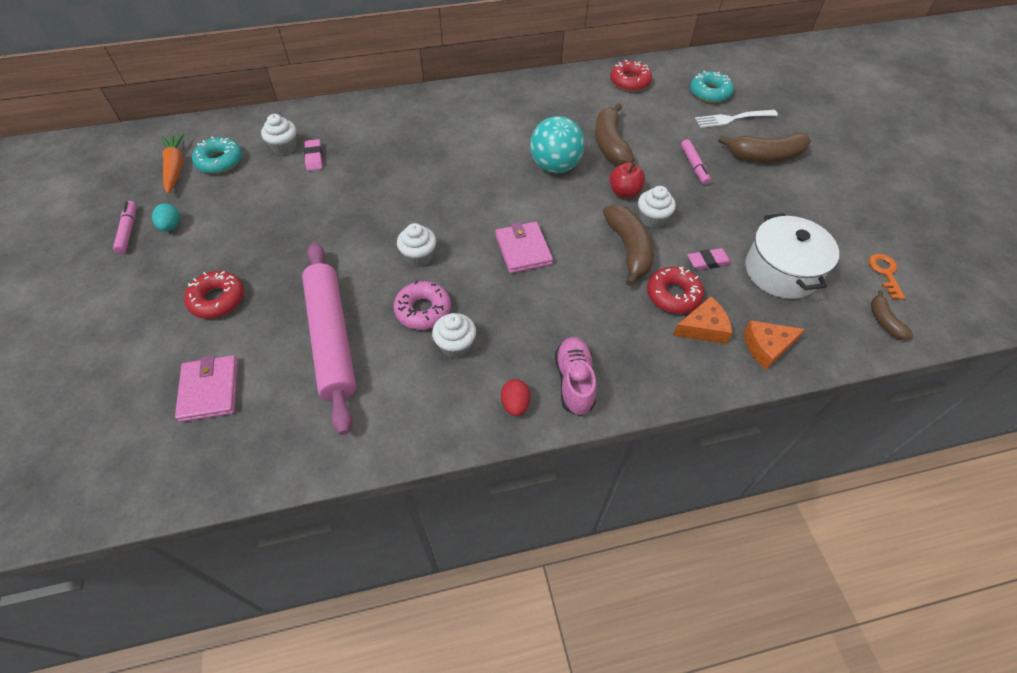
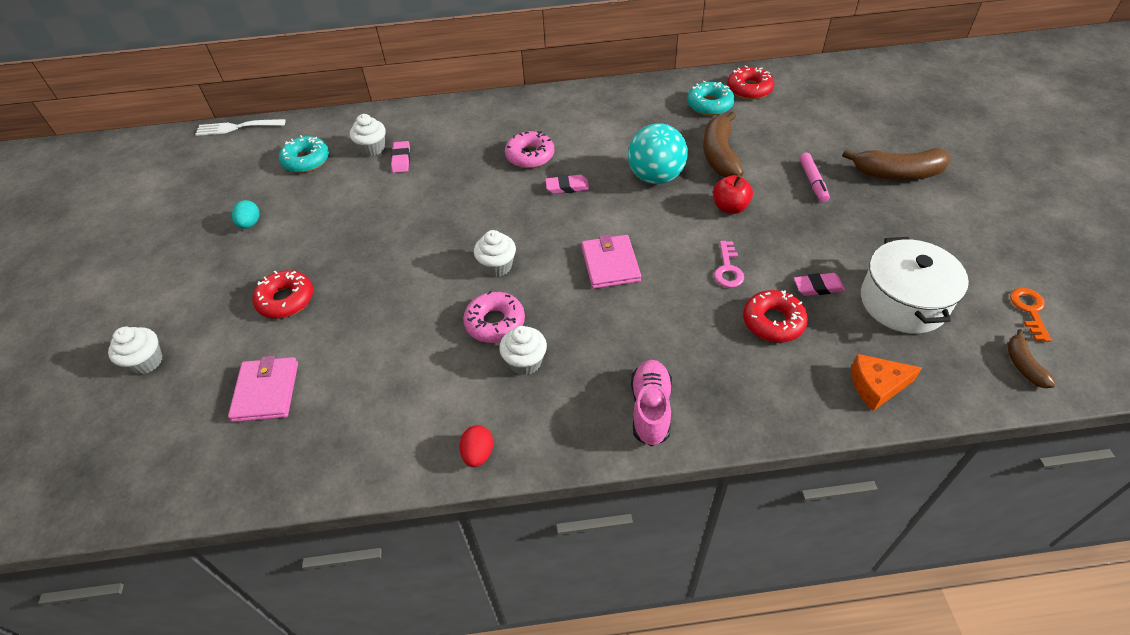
camera: 10 degrees right, 5 degrees down
pink marker [113,201,137,254] -> none
orange carrot [162,133,185,194] -> none
pink rolling pin [302,242,356,435] -> none
red egg [501,379,531,416] -> red egg moved to [460,425,493,467]
brown banana [603,204,654,286] -> pink key [714,241,744,288]
white cupcake [638,186,676,229] -> white cupcake moved to [108,327,162,375]
orange cheese [673,296,732,344] -> none
turquoise donut [690,71,734,103] -> turquoise donut moved to [687,81,735,116]
white fork [695,110,778,128] -> white fork moved to [195,119,286,136]
none -> pink donut [505,131,554,168]
none -> pink eraser [545,175,589,194]

